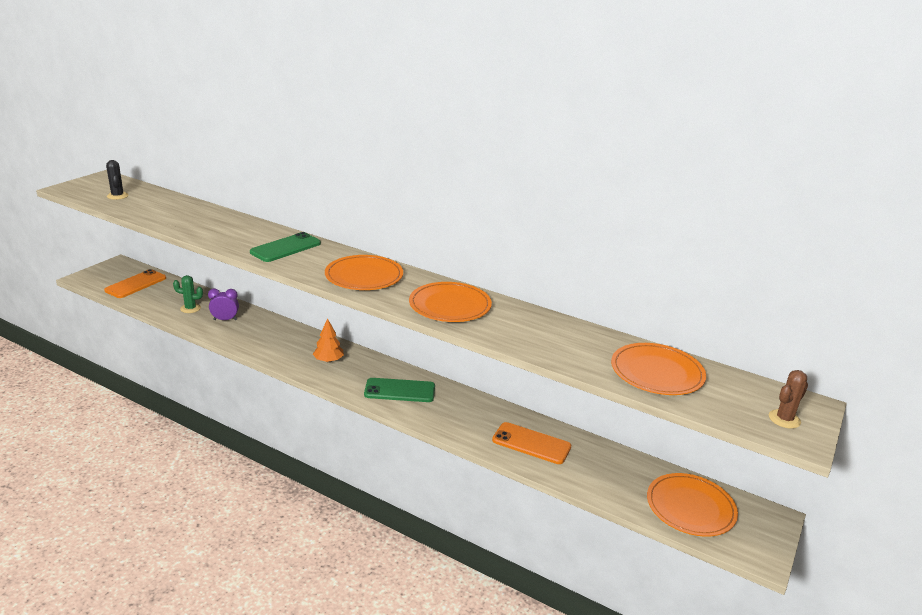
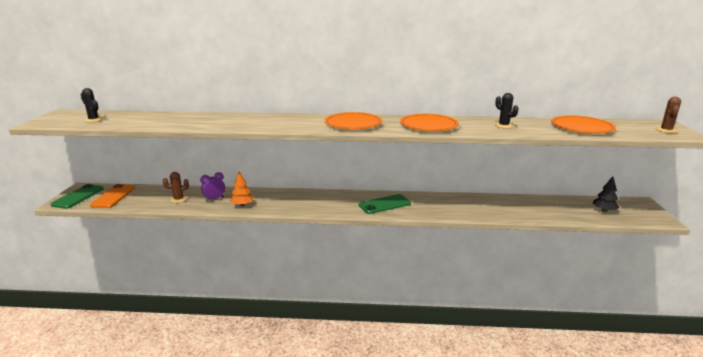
camera: 25 degrees left, 5 degrees down
green cactus [173,275,203,313] -> brown cactus [163,172,189,203]
green phone [250,232,321,262] -> green phone moved to [51,184,104,209]
orange tree [313,318,344,363] -> orange tree moved to [230,172,254,206]
orange phone [492,422,571,464] -> none
orange plate [647,473,738,537] -> black tree [593,176,620,212]
none -> black cactus [495,93,519,129]

